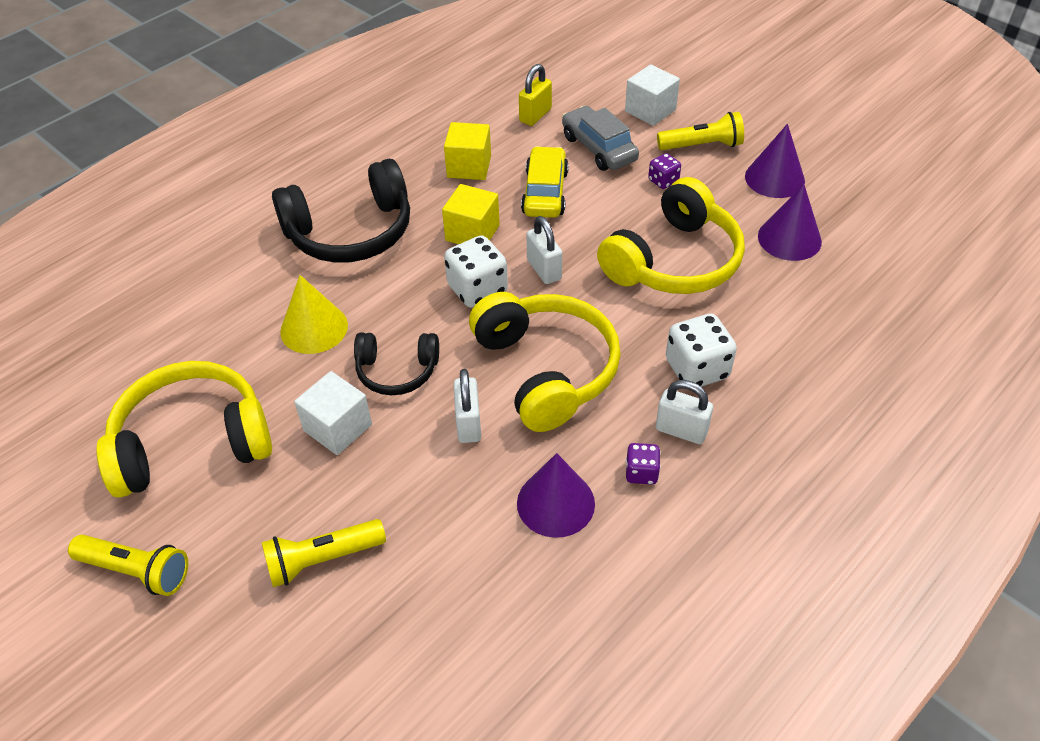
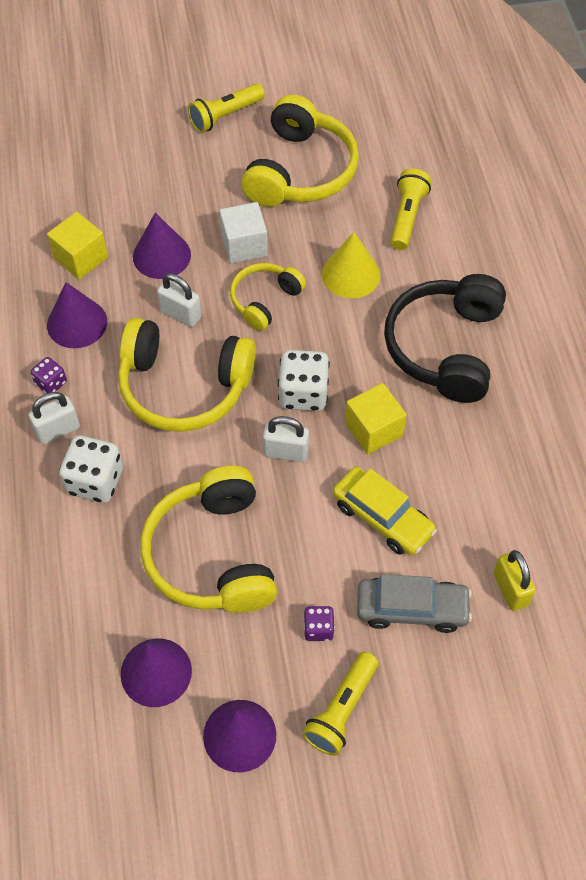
camera: 125 degrees right, 10 degrees up
yellow flashlight [262,519,386,587] -> yellow flashlight moved to [390,169,431,250]
black headphones [354,332,439,395] -> yellow headphones [230,263,306,331]
yellow cube [444,122,491,180] -> yellow cube moved to [47,212,108,279]
white cube [625,64,680,126] -> none
none -> purple cone [133,213,191,279]

